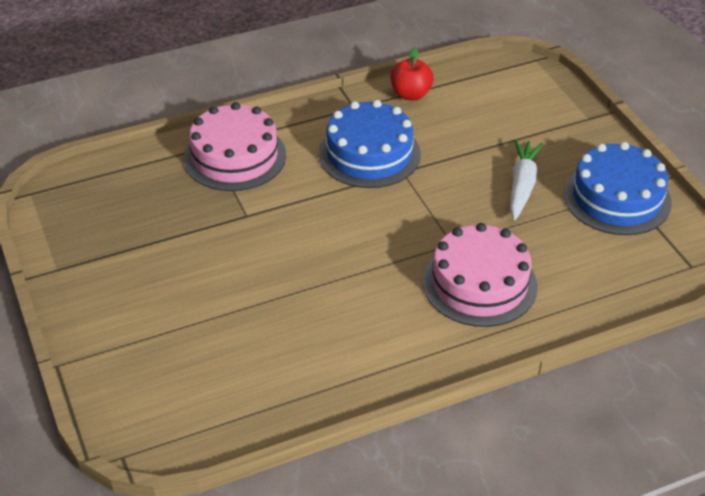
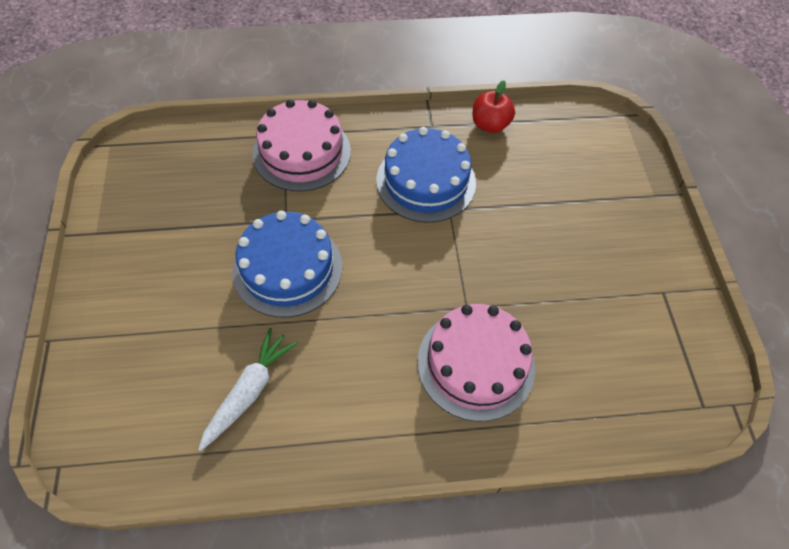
camera: 15 degrees right, 15 degrees up
white carrot [510,139,543,220] -> white carrot moved to [198,328,297,451]
blue cake [564,142,672,235] -> blue cake moved to [232,211,342,317]

